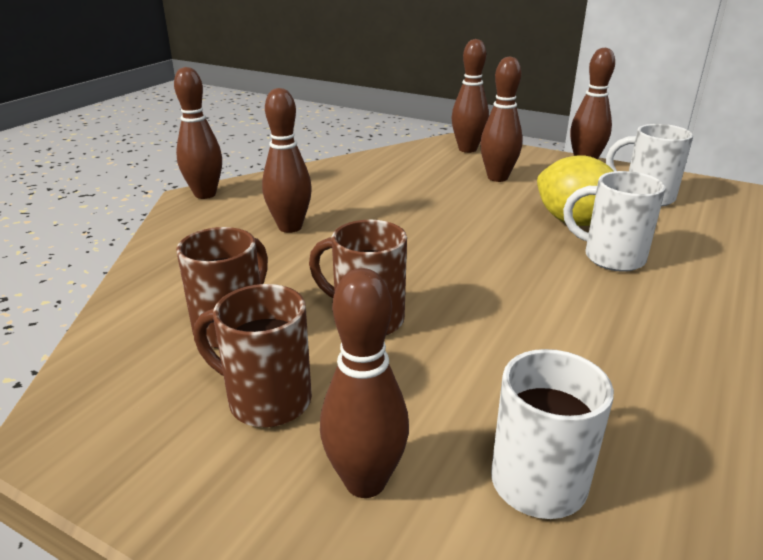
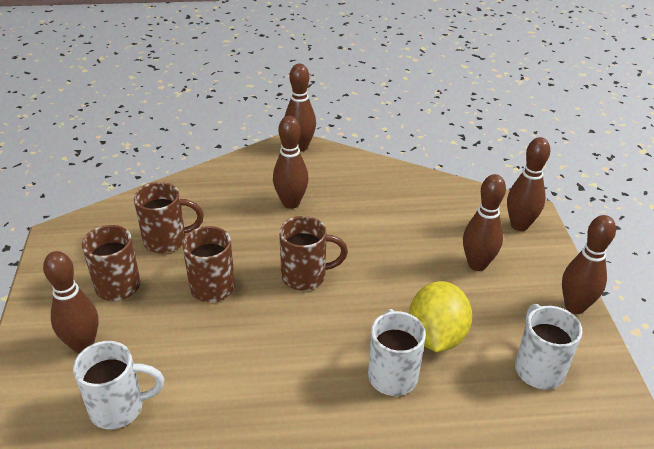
camera: 55 degrees right, 10 degrees up
none -> brown mug [279,216,348,291]

